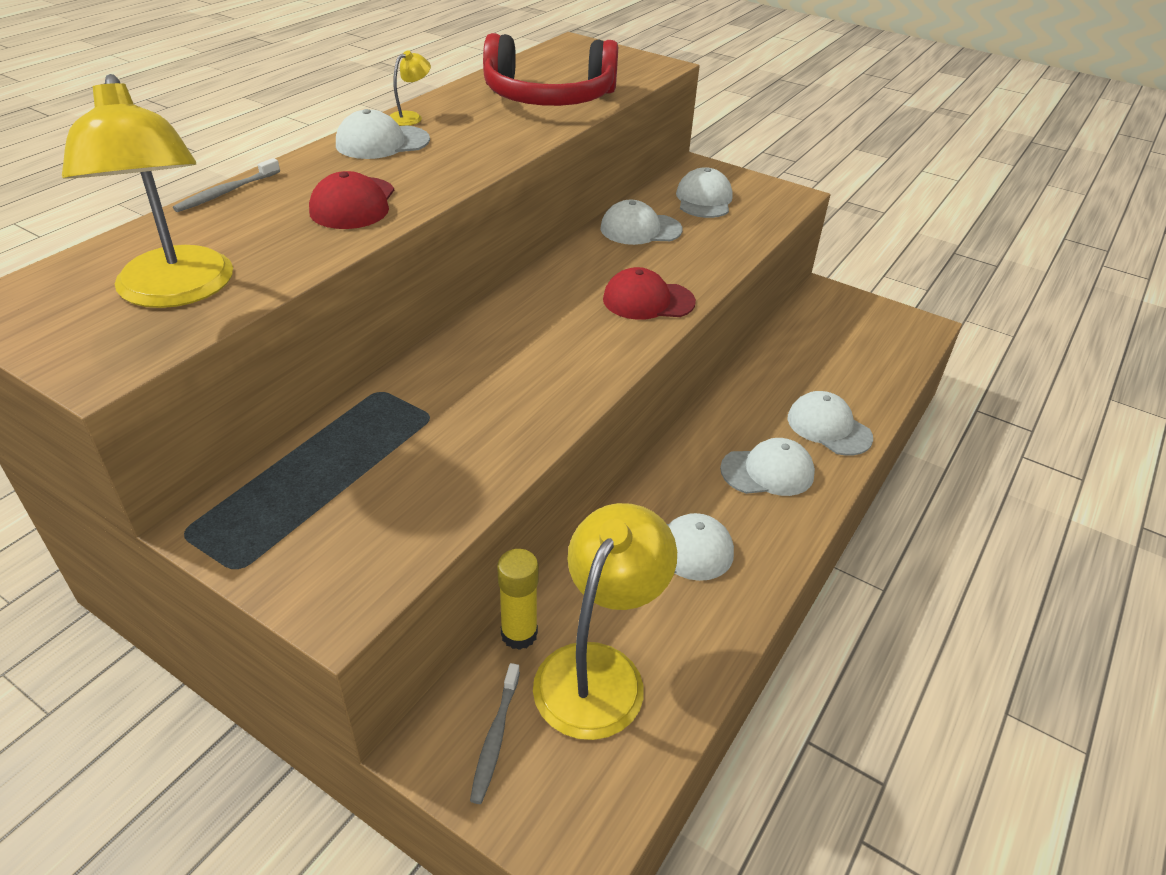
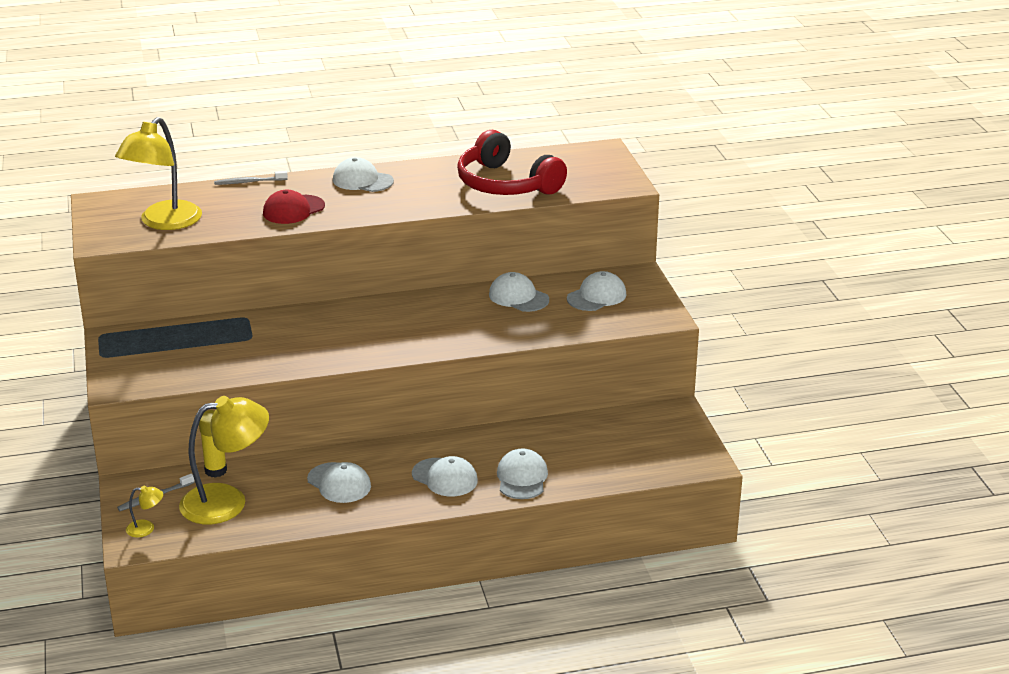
camera: 45 degrees right, 10 degrees down
yellow lamp [390,50,431,126] -> yellow lamp moved to [126,485,163,538]
red cap [603,267,696,320] -> none

